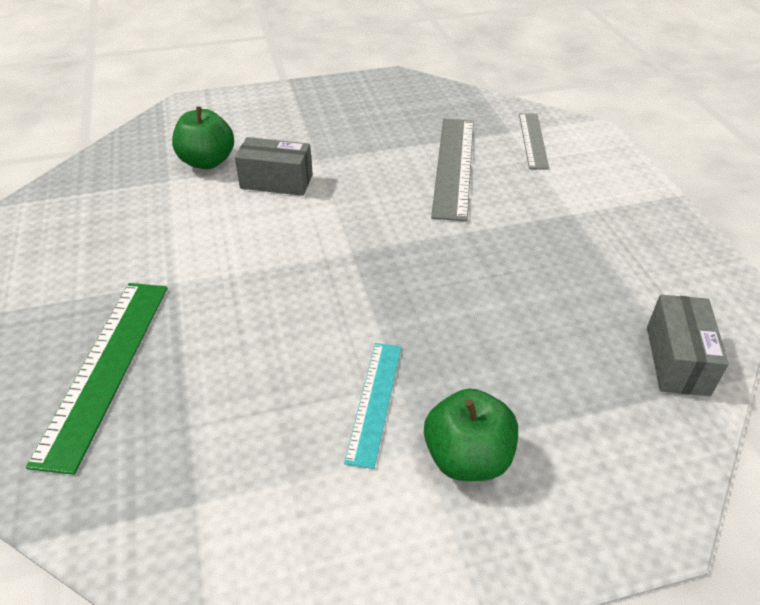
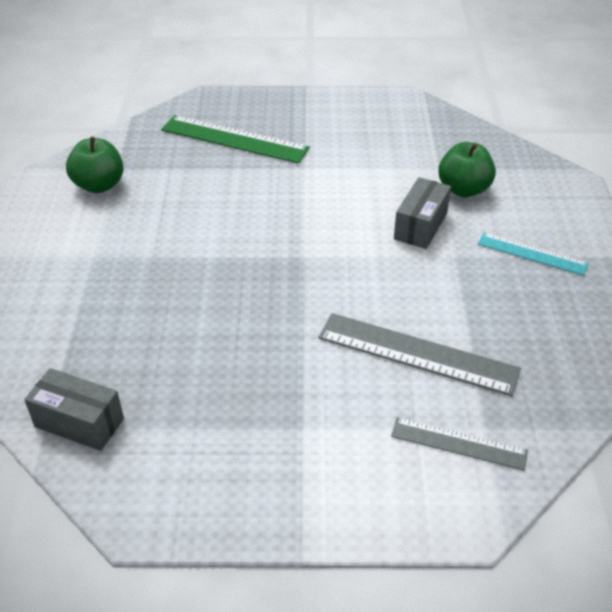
camera: 105 degrees right, 0 degrees up
turquoise ruler [344,343,401,469] -> turquoise ruler moved to [478,232,589,276]
green apple [424,389,518,481] -> green apple moved to [66,137,123,193]

